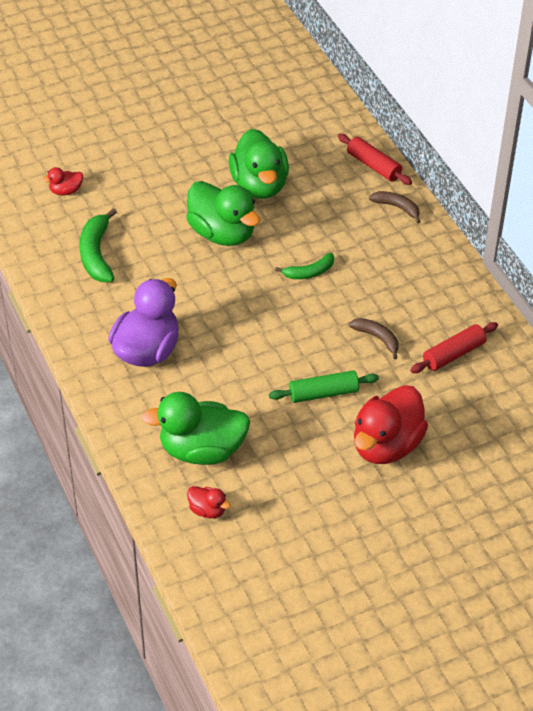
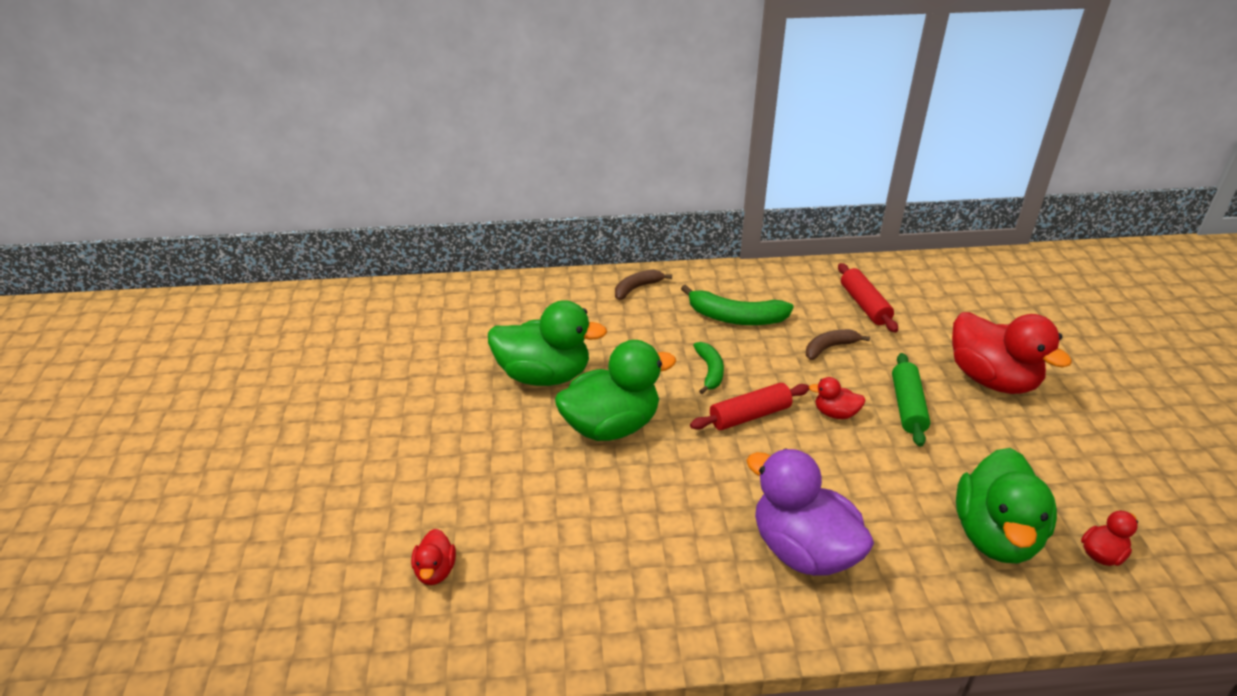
camera: 70 degrees left, 10 degrees down
green banana [79,208,117,282] -> green banana moved to [681,284,794,325]
red rolling pin [338,134,412,185] -> red rolling pin moved to [690,383,809,430]
none -> red duck [809,377,866,419]

